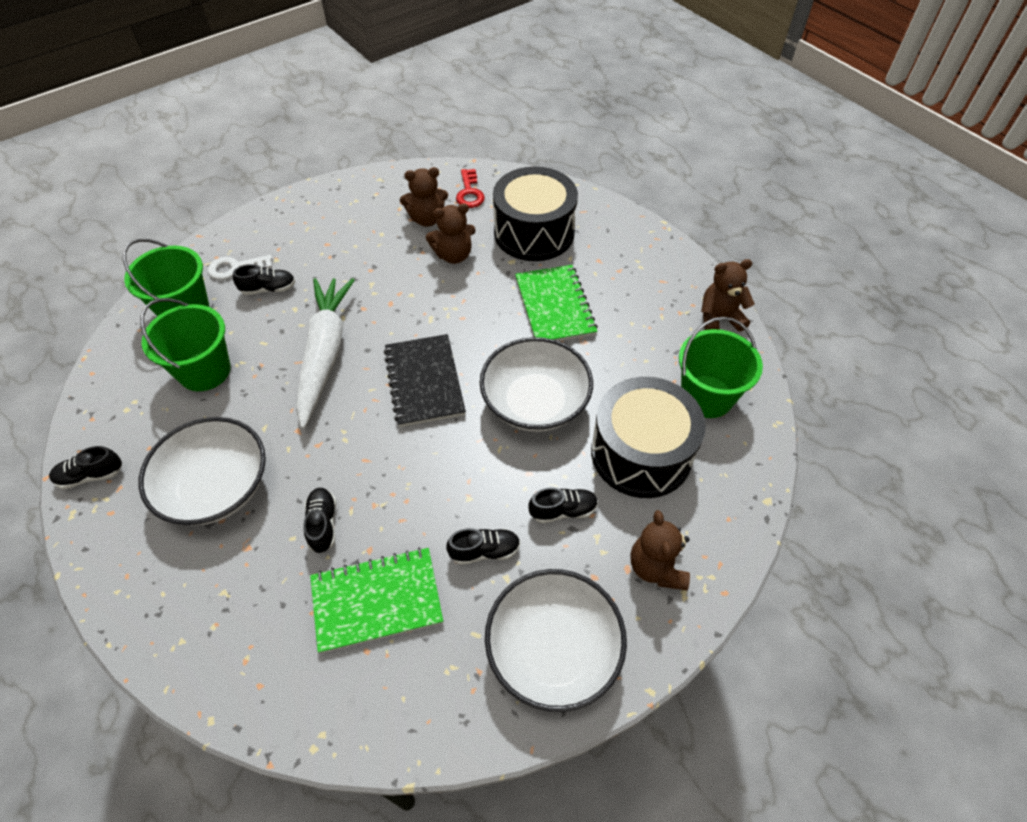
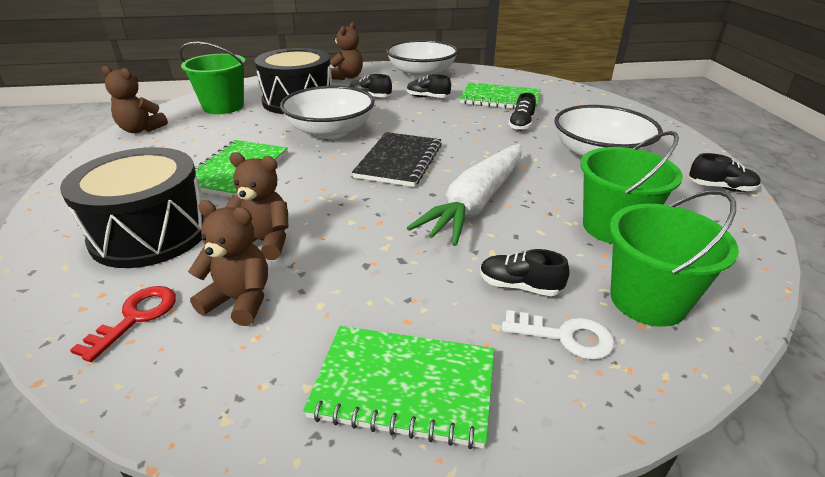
camera: 150 degrees left, 20 degrees down
none -> green notebook [303,326,494,449]

